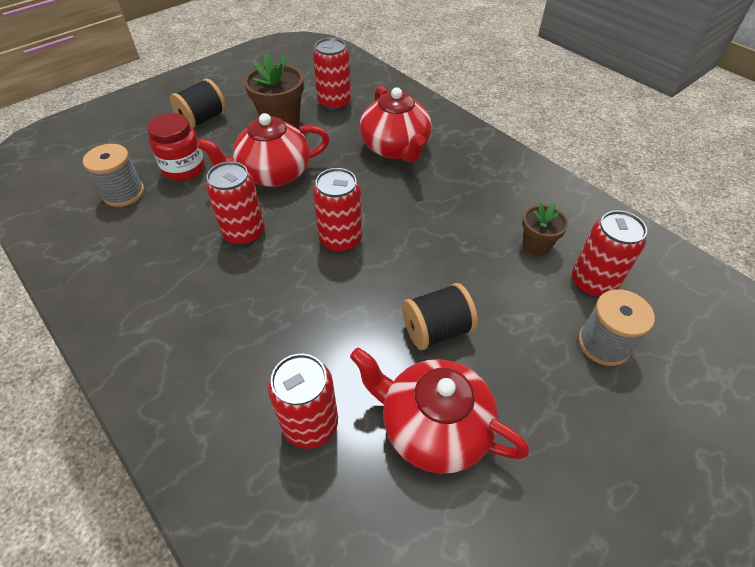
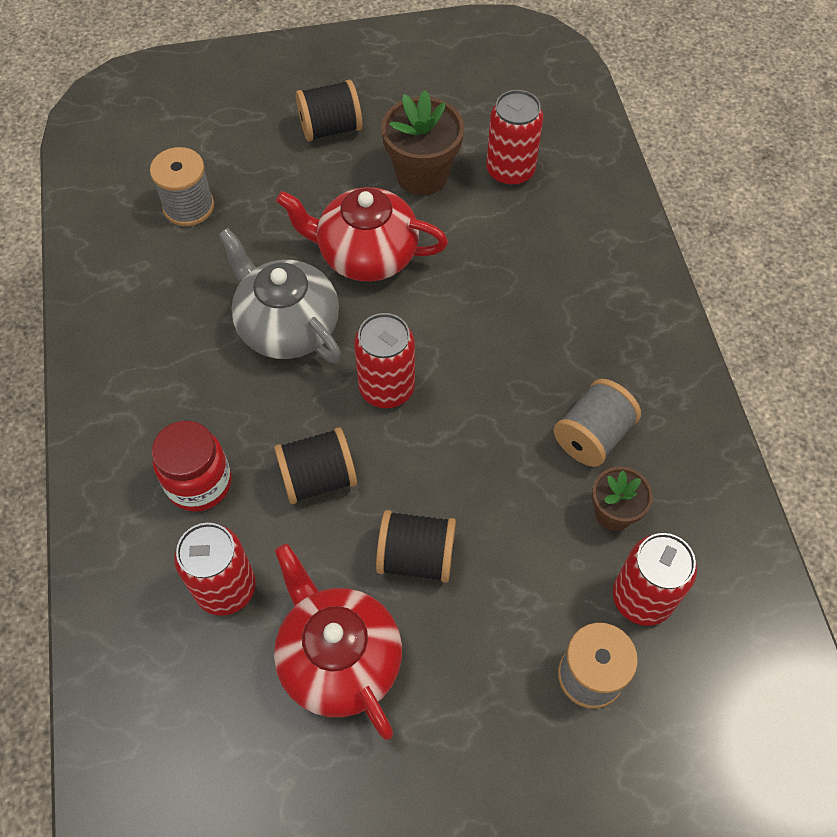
camera: 30 degrees right, 10 degrees up
red jar [147,113,205,181] -> red jar moved to [152,421,231,512]
red can [206,161,265,246] -> grey teapot [218,228,342,364]
red teapot [360,86,432,162] -> none
none -> black spool [274,427,357,504]
none -> grey spool [554,379,641,467]

